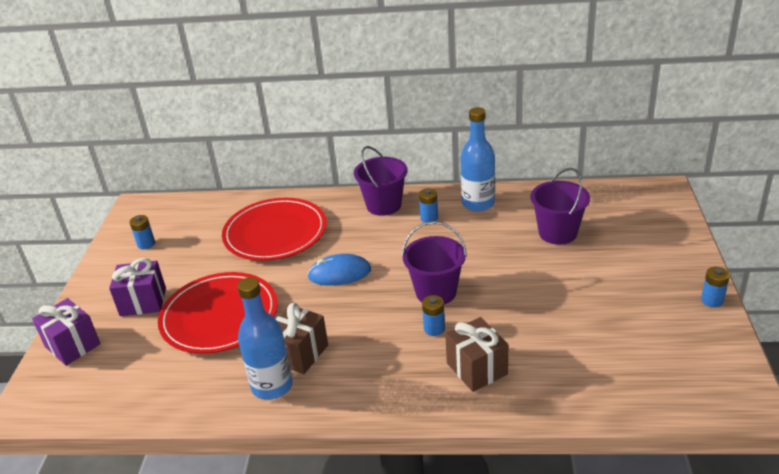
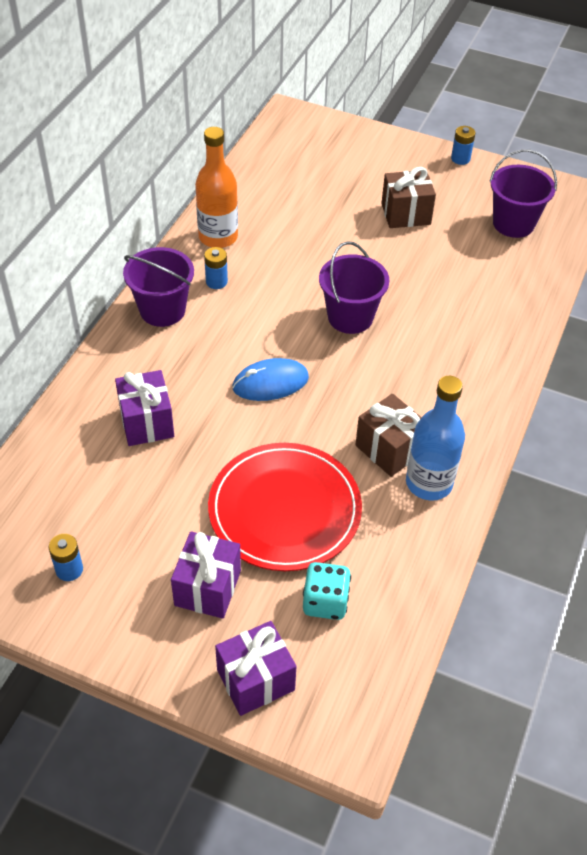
camera: 75 degrees left, 15 degrees up
red plate [222,198,327,261] -> purple gift [115,370,174,446]
blue mouse [307,254,371,286] -> blue mouse turned 60 degrees clockwise [232,358,309,401]
blue battery [422,295,445,336] -> none
brown gift [445,317,508,392] -> brown gift moved to [381,167,436,228]
blue bottle [461,107,495,212] -> orange bottle [195,127,238,248]
purple bucket [531,168,590,245] -> purple bucket moved to [489,149,557,238]
none -> turquoise dice [303,562,351,620]

